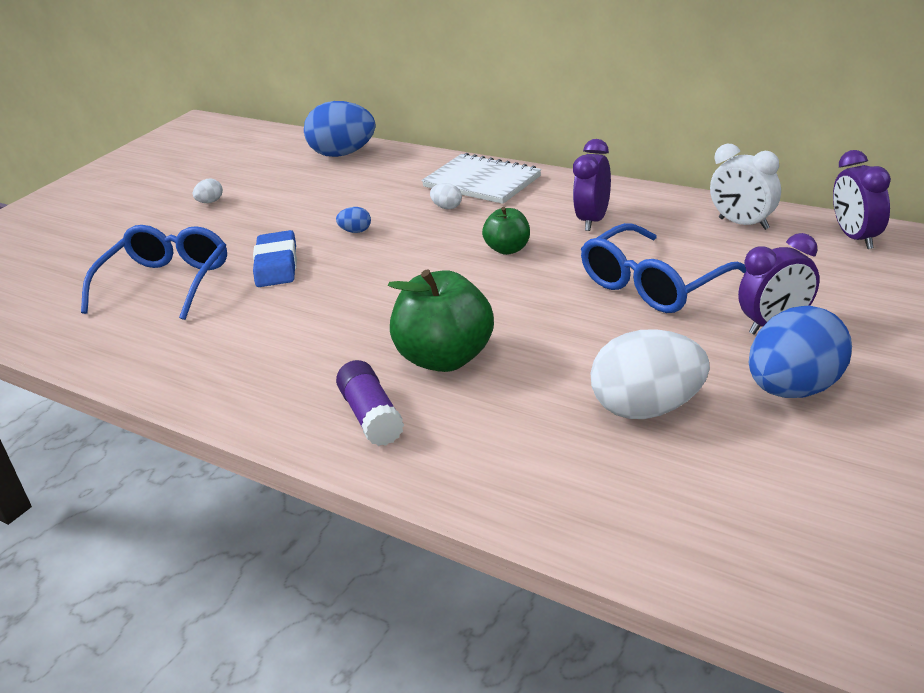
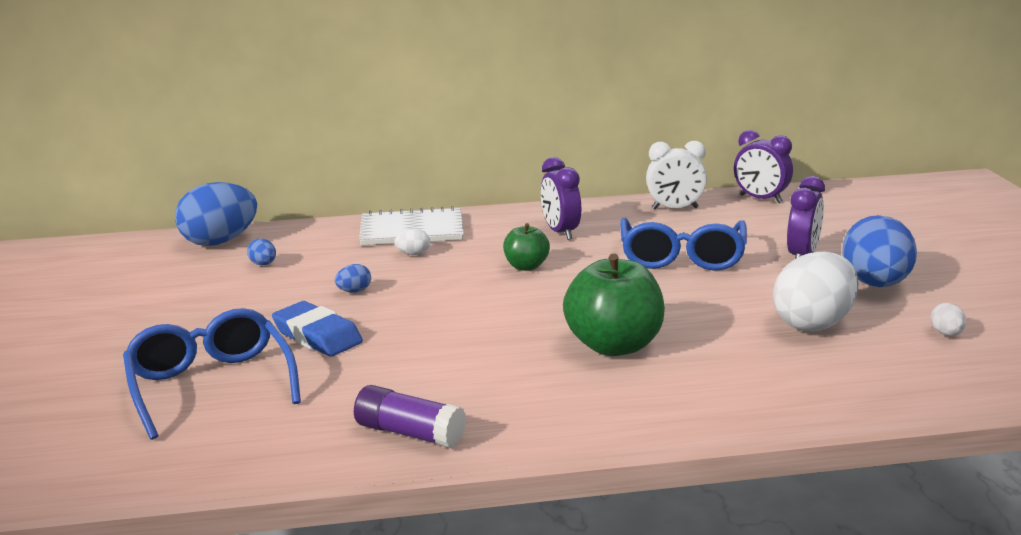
camera: 45 degrees left, 10 degrees down
white egg [193,179,223,203] -> white egg moved to [930,303,966,336]
purple glue stick [336,360,404,446] -> purple glue stick moved to [354,385,466,448]
none -> blue egg [247,238,276,265]

